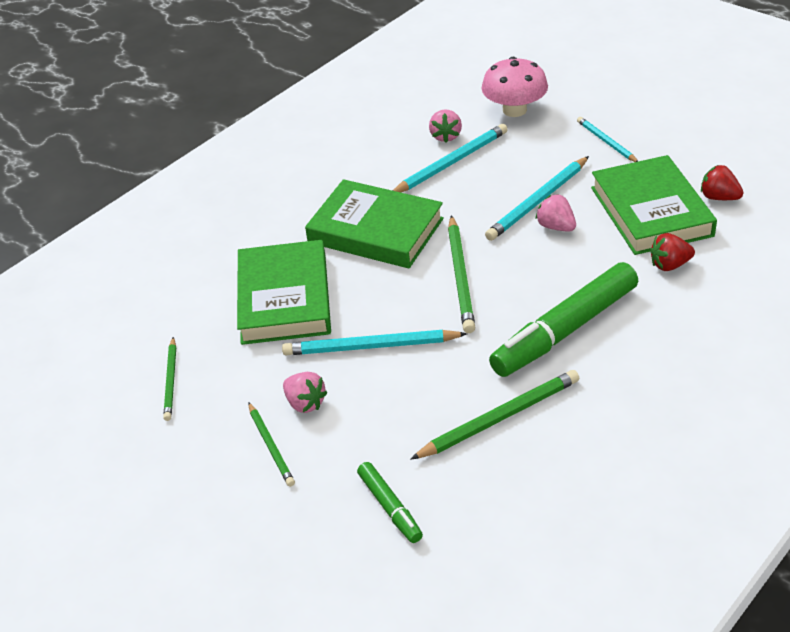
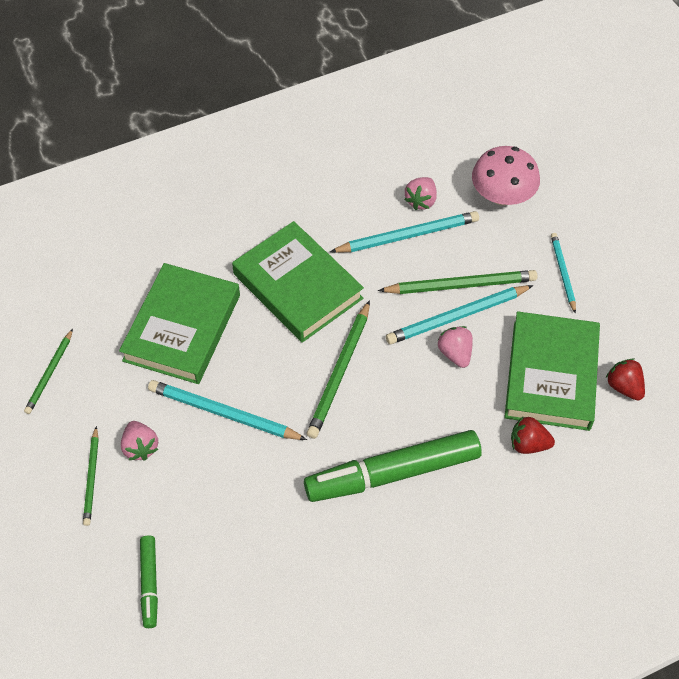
camera: 20 degrees right, 15 degrees up
green pencil [410,370,579,460] -> green pencil moved to [378,270,537,294]

